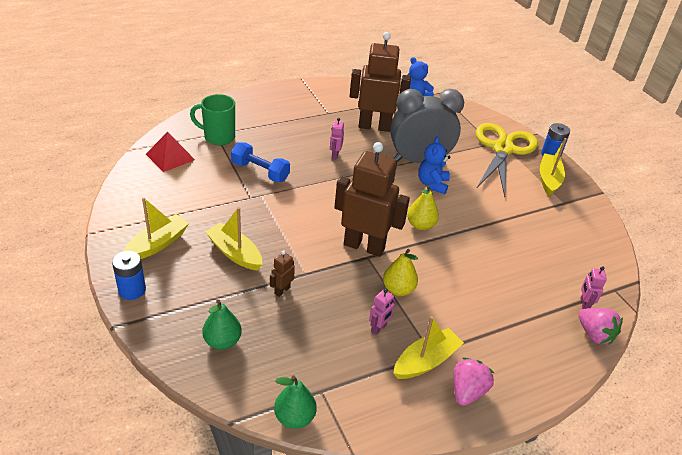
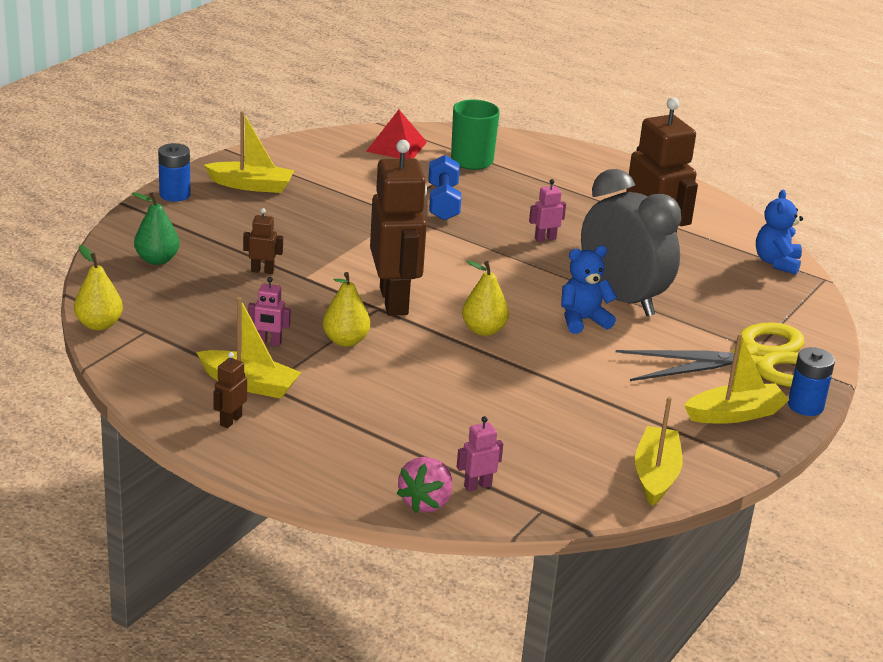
camera: 60 degrees right, 10 degrees down
yellow boat [205,207,262,270] -> yellow boat moved to [635,397,683,506]
green pear [274,375,317,429] -> yellow pear [74,245,123,331]
pink strawberry [453,358,494,406] -> brown robot [213,352,247,428]

